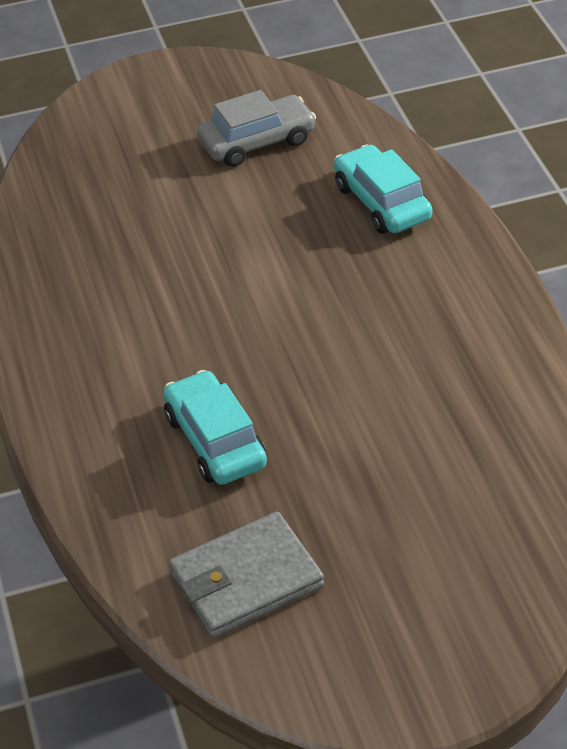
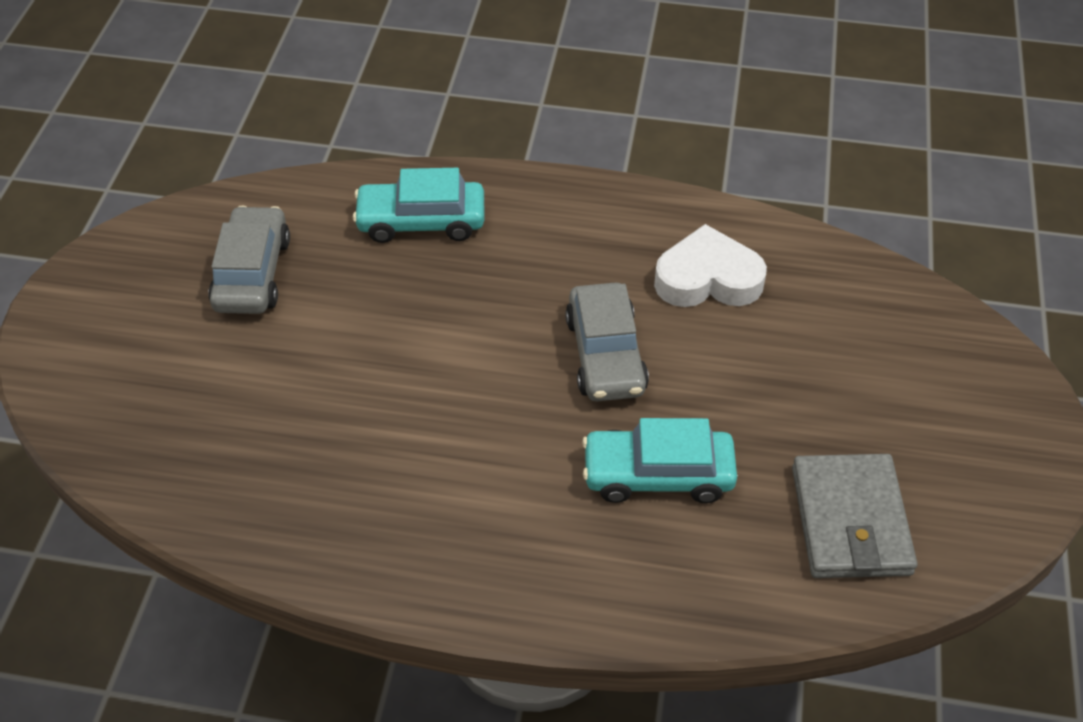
camera: 65 degrees left, 5 degrees up
none -> grey car [565,282,649,401]
none -> white heart [654,224,767,307]

